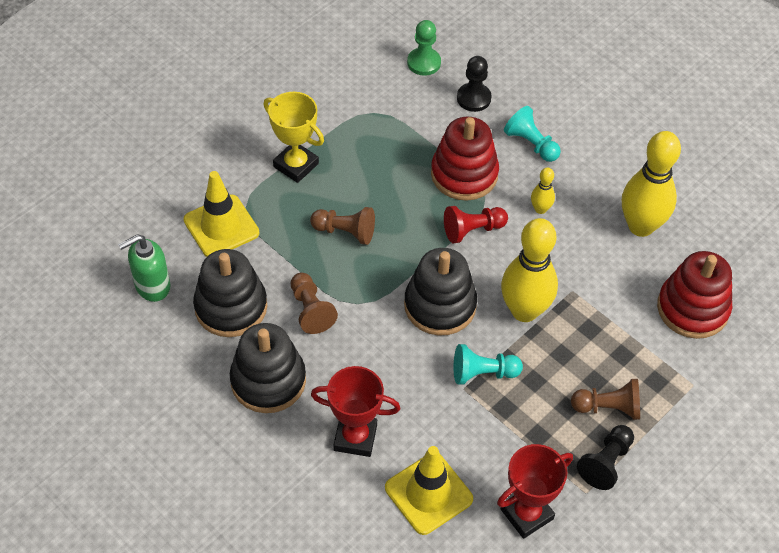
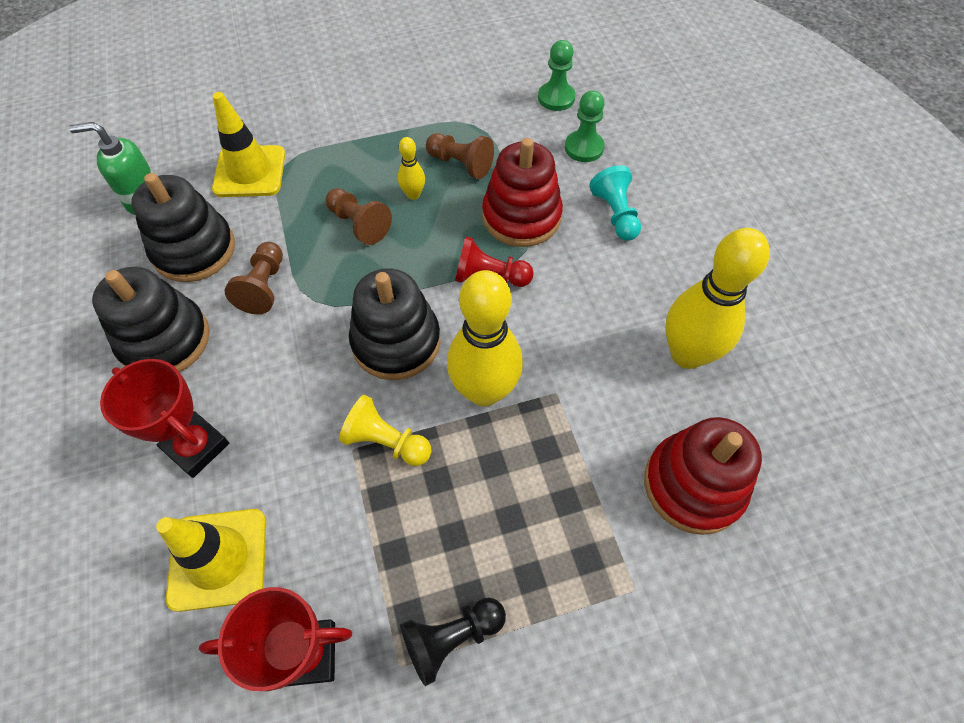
camera: 30 degrees right, 5 degrees up
yellow trophy [264,92,324,183] -> none
turquoise pawn [454,344,523,385] -> yellow pawn [339,395,432,466]
black pawn [457,56,492,112] -> green pawn [565,90,605,162]
yellow bowling pin [531,167,555,214] -> yellow bowling pin moved to [398,137,425,200]
brown pawn [571,379,640,420] -> brown pawn moved to [426,133,494,179]

